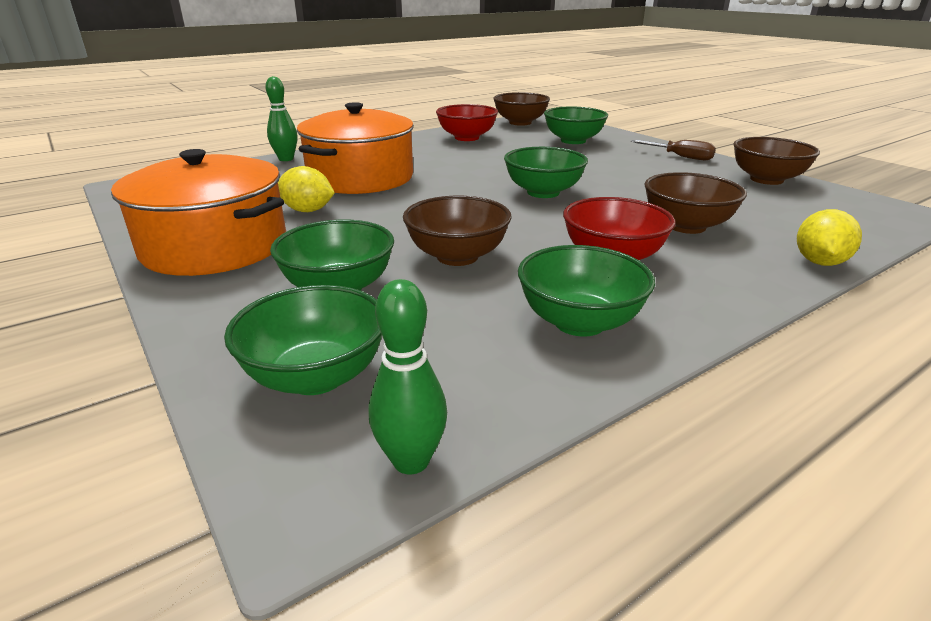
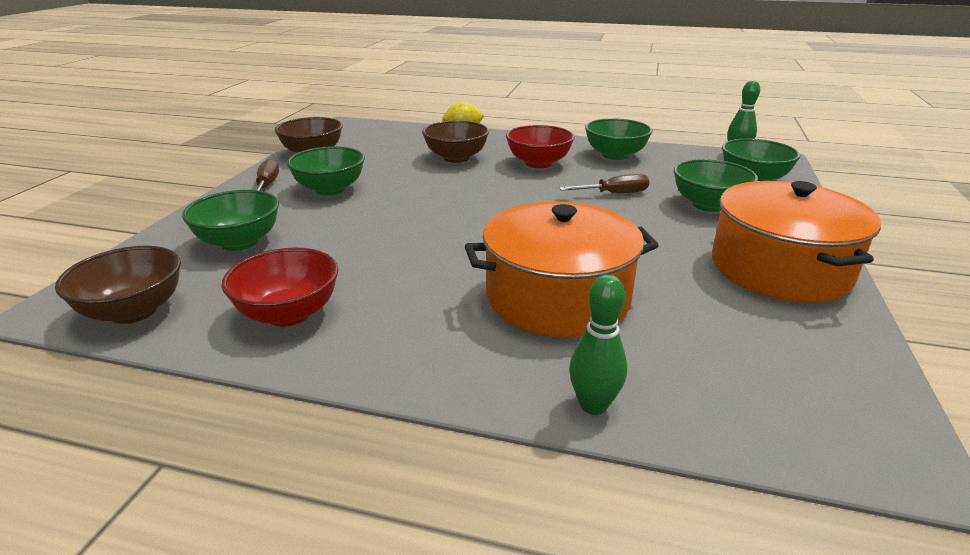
camera: 130 degrees left, 0 degrees up
yellow lemon [278,166,335,212] -> none
brown bowl [403,196,512,266] -> brown screwdriver [559,173,650,193]
green bowl [504,147,588,198] -> green bowl moved to [287,146,365,196]

